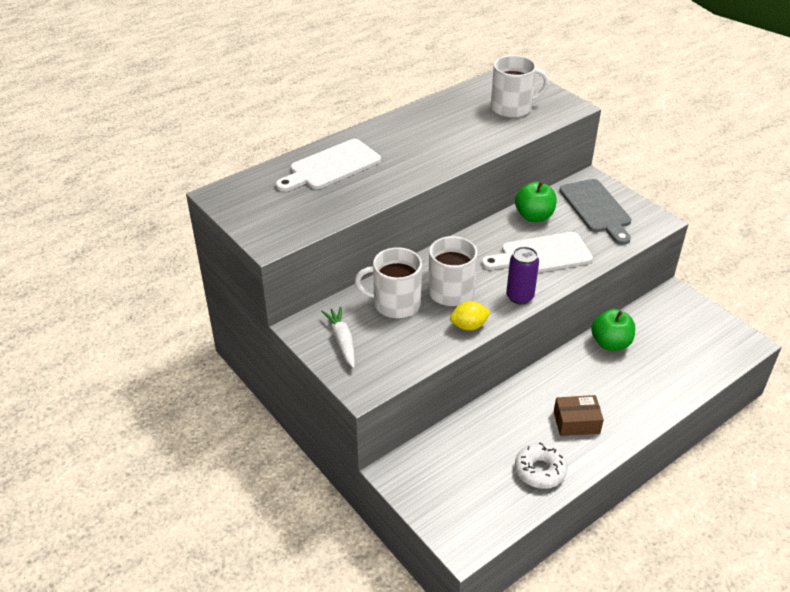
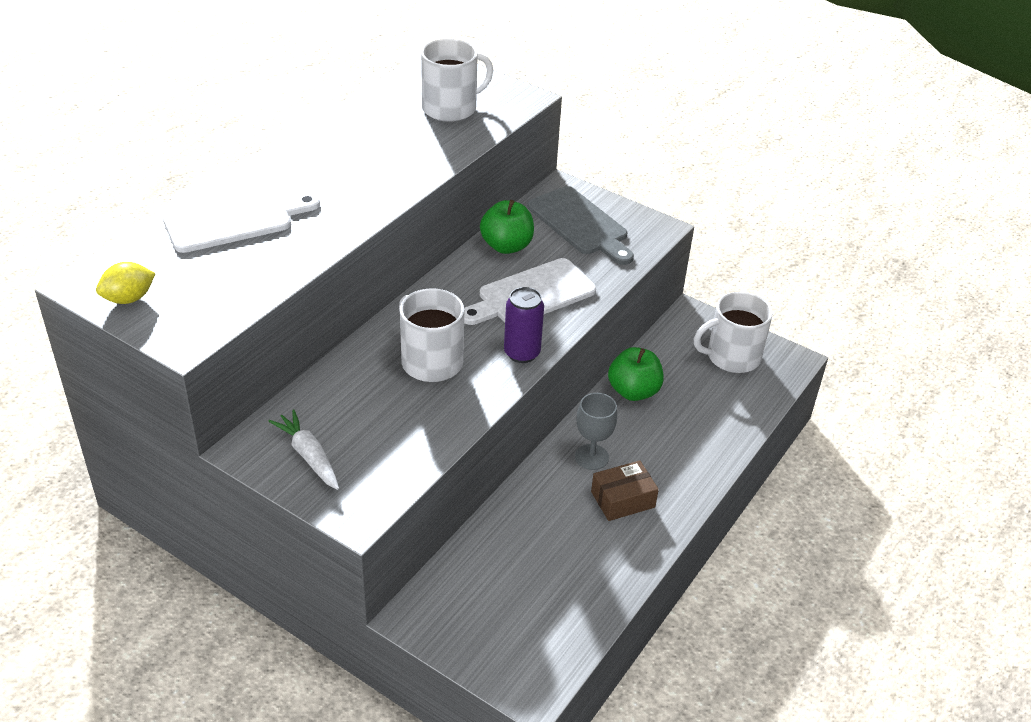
camera: 20 degrees left, 0 degrees up
white cutting board [276,139,381,192] -> white cutting board turned 150 degrees counterclockwise [163,189,320,253]
white mug [355,247,422,318] -> white mug moved to [694,292,773,373]
yellow lemon [450,301,491,331] -> yellow lemon moved to [96,262,156,304]
white donut [515,442,568,489] -> none
none -> grey goblet [575,393,617,470]

